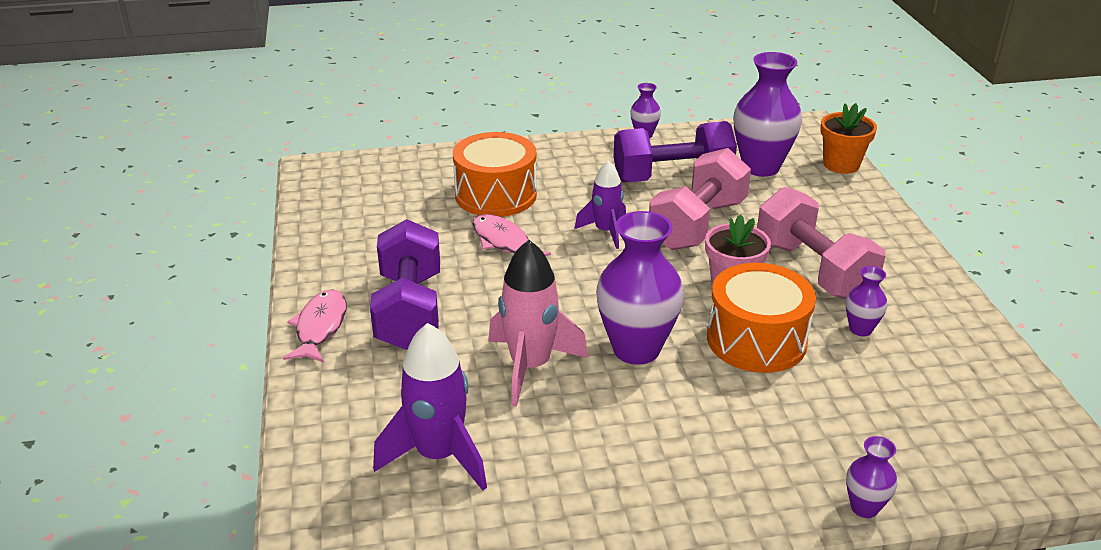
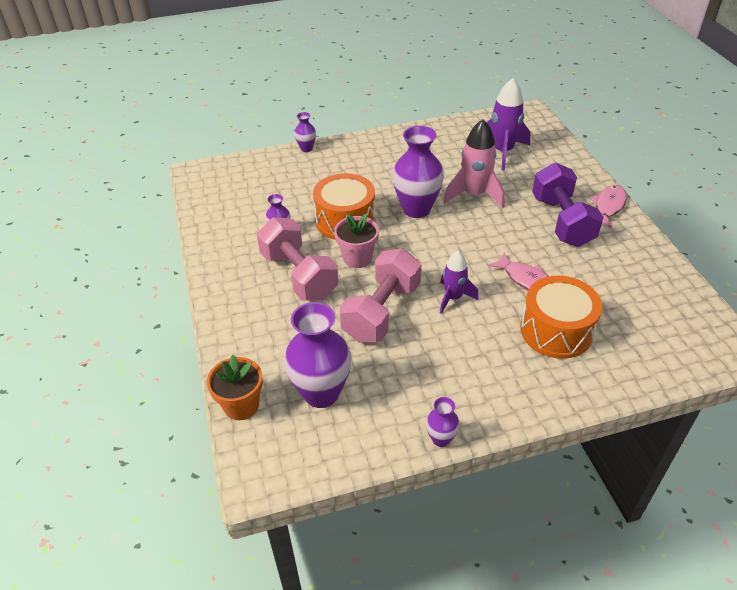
camera: 175 degrees right, 10 degrees up
pink fish [283,290,346,362] -> pink fish turned 150 degrees counterclockwise [590,185,627,228]
purple dumbbell [614,121,737,182] -> none

